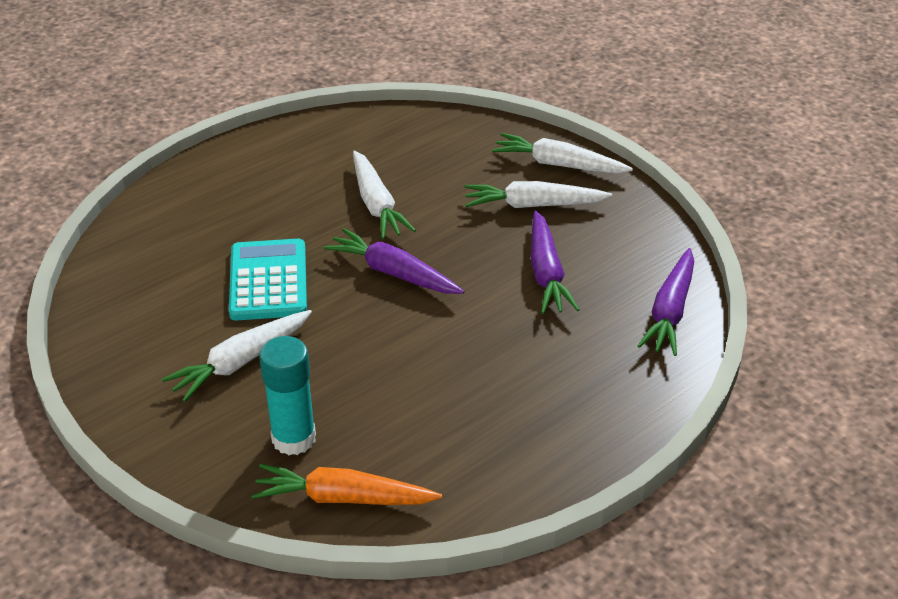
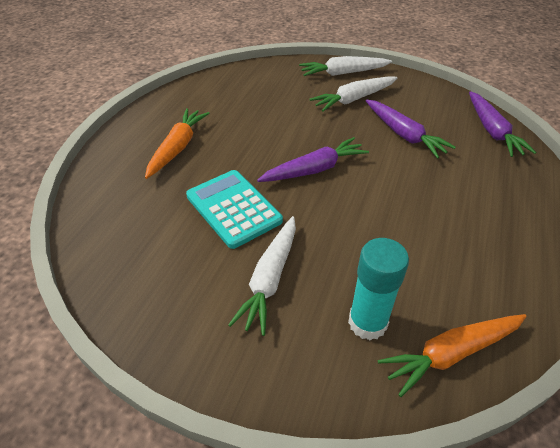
camera: 30 degrees left, 5 degrees up
purple carrot [323,228,464,294] -> purple carrot turned 150 degrees clockwise [257,137,369,182]
white carrot [353,150,416,239] -> none
none -> orange carrot [145,108,209,179]

